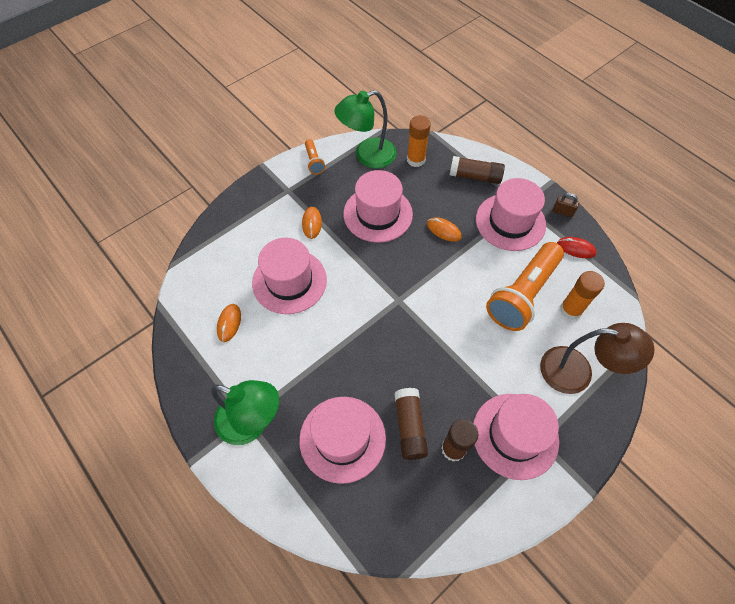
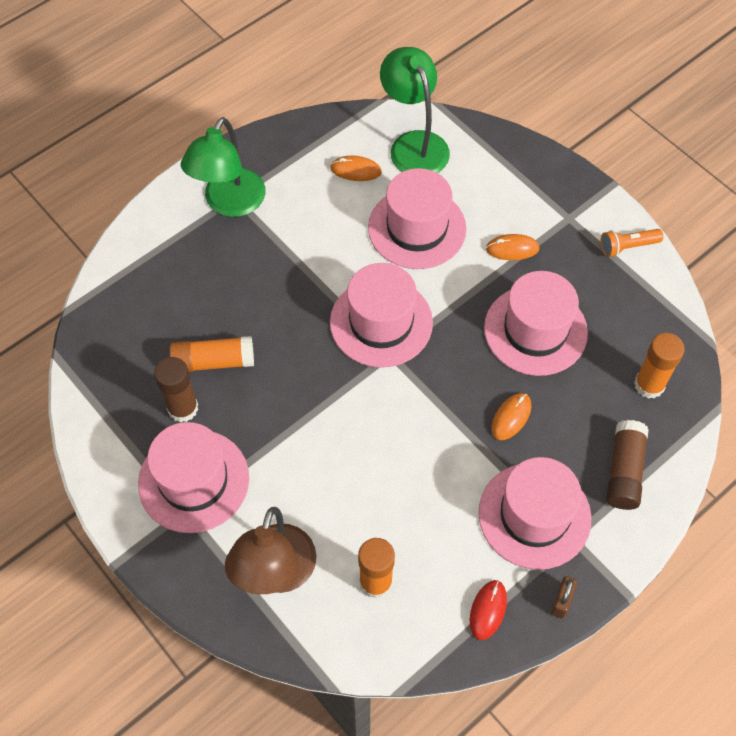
camera: 90 degrees right, 0 degrees up
pink hat [299,397,386,484] -> pink hat moved to [330,263,433,368]
green lamp [334,90,396,168] -> green lamp moved to [380,47,450,173]
brown glue stick [394,388,428,460] -> orange glue stick [169,336,254,372]
orange flashlight [486,242,564,331] -> none

